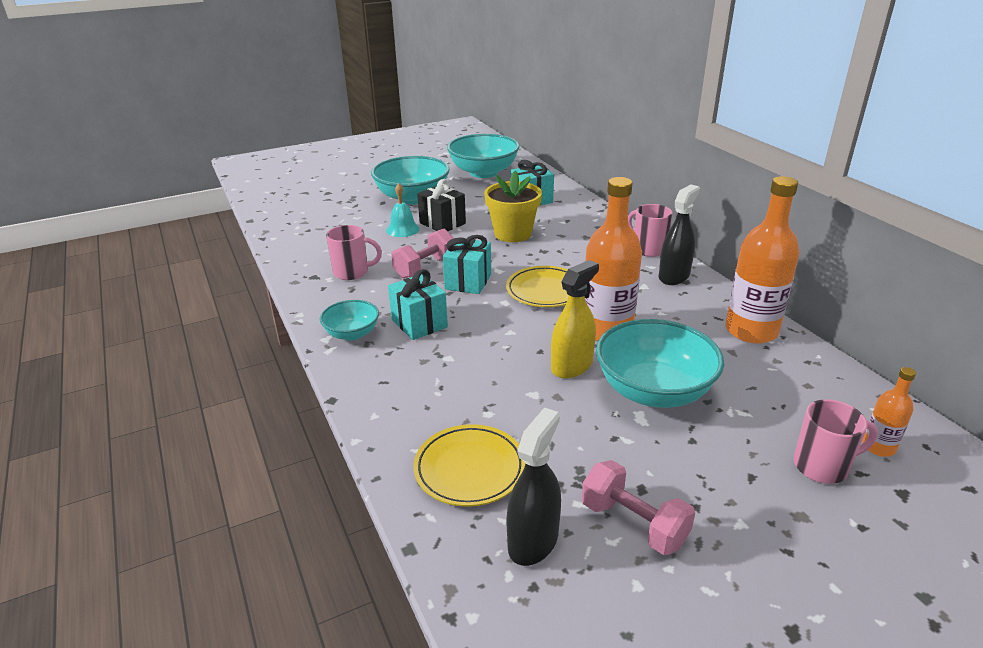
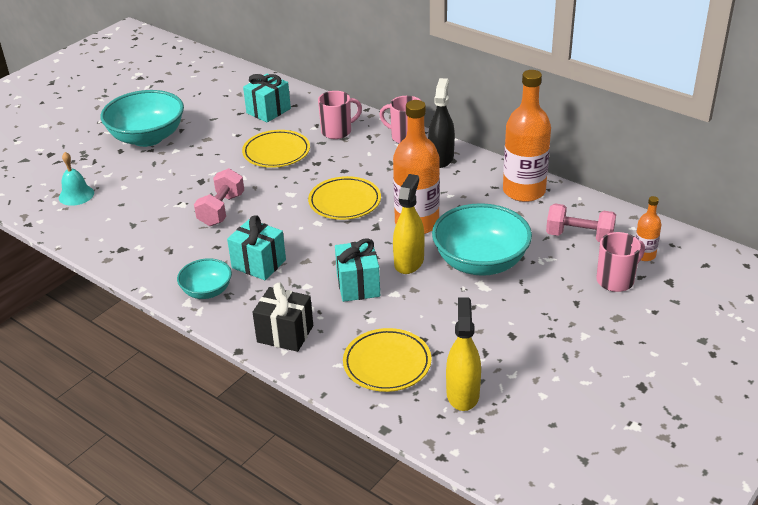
camera: 25 degrees left, 5 degrees up
pink mug [326,225,382,280] -> pink mug moved to [318,91,362,139]
turquoise bell [386,183,420,237] -> turquoise bell moved to [59,152,94,206]
black gift [417,179,466,231] -> black gift moved to [252,283,313,352]
turquoise gift [443,235,491,294] -> turquoise gift moved to [335,238,380,302]
turquoise bowl [447,134,520,178] -> none
yellow flower pot [484,170,542,242] -> yellow plate [242,130,310,168]
black spray bottle [506,407,561,566] -> yellow spray bottle [446,297,481,411]
pink dumbbell [582,460,695,555] -> pink dumbbell moved to [546,203,616,242]

